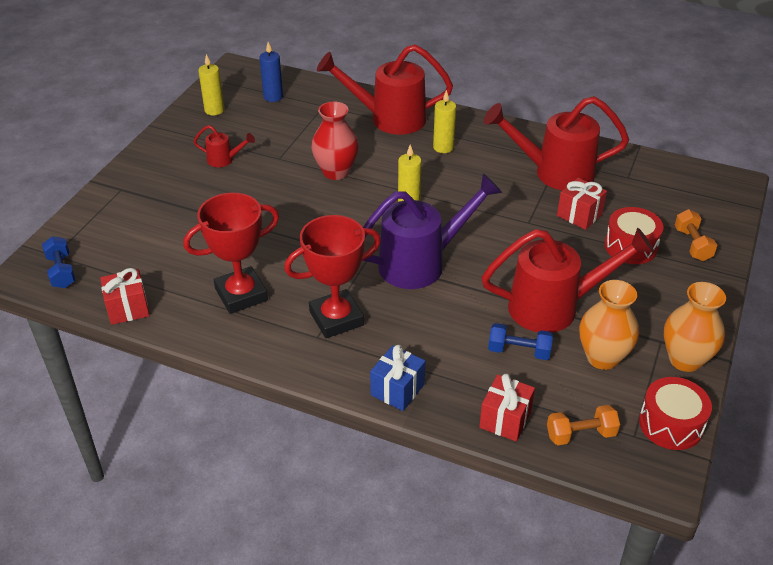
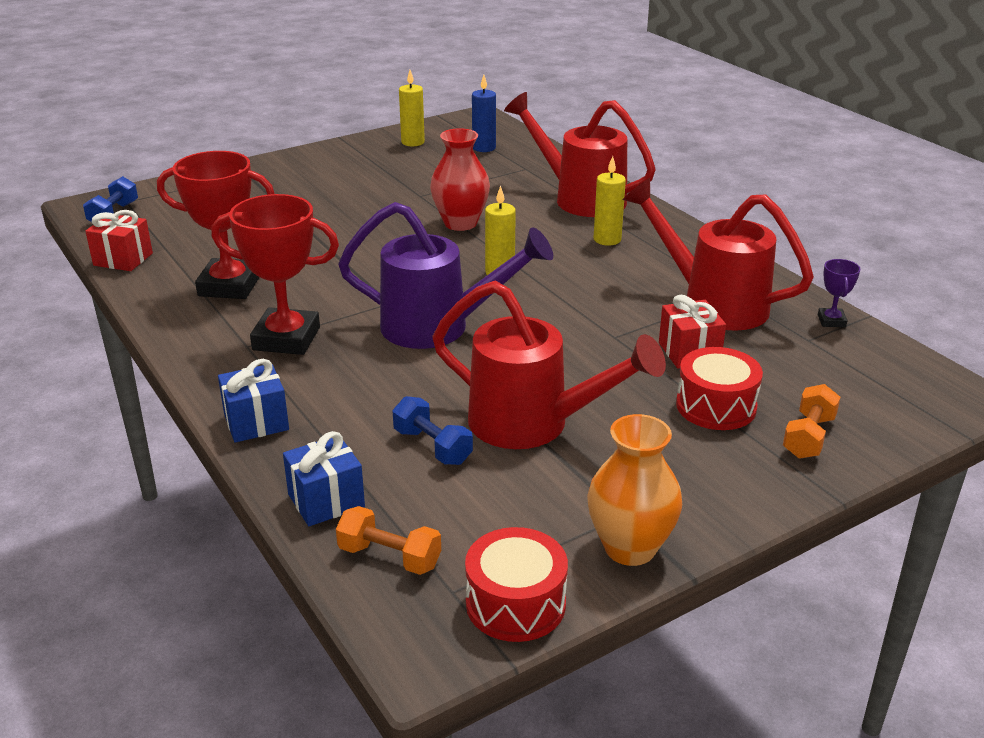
camera: 35 degrees right, 10 degrees down
red watering can [193,125,255,167] -> none
red gift [479,374,535,442] -> blue gift [283,431,365,526]
orange vase [579,280,639,370] -> none
none -> purple trophy [818,259,860,327]

